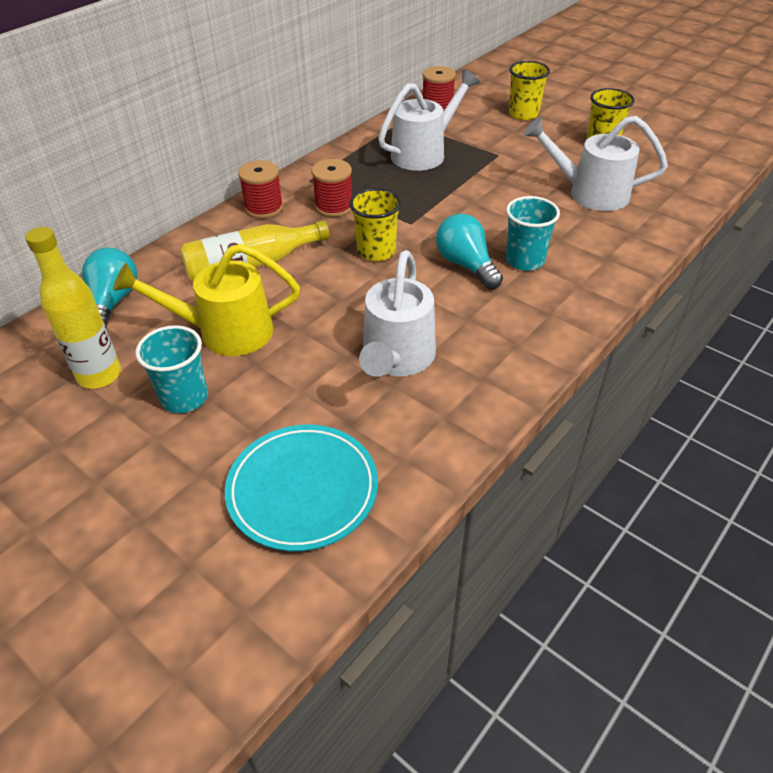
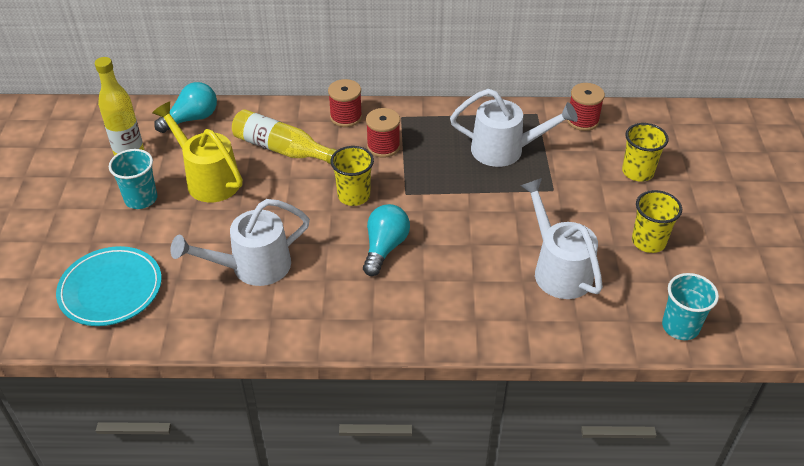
camera: 50 degrees right, 0 degrees up
turquoise cup [506,196,560,271] -> turquoise cup moved to [662,273,719,340]

